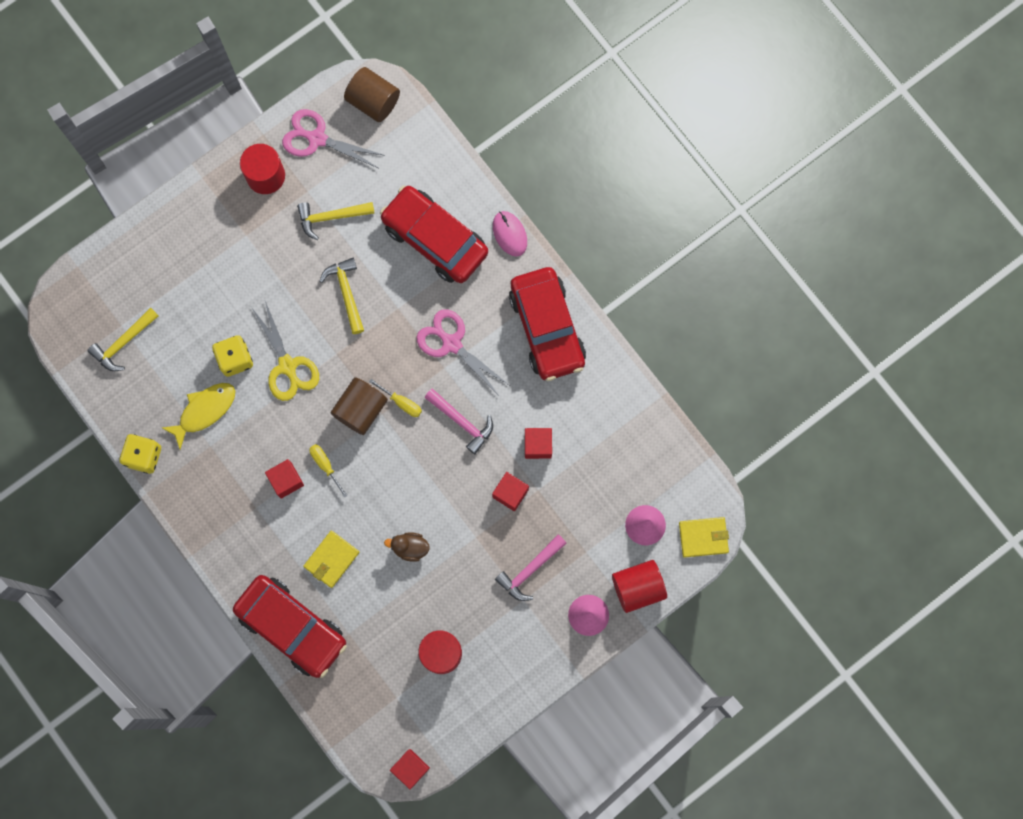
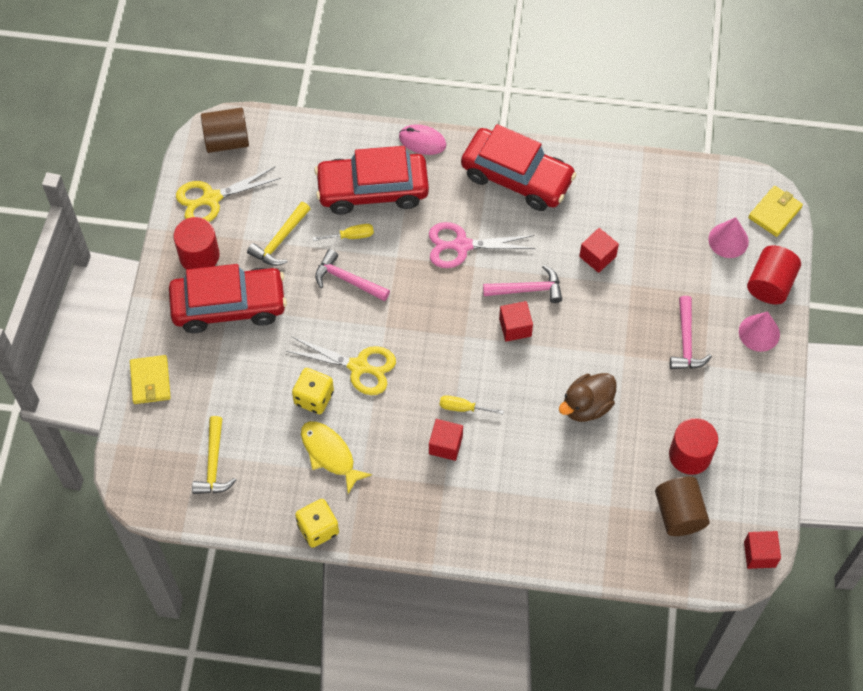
camera: 45 degrees left, 15 degrees down
yellow fish [162,383,235,449] -> yellow fish turned 45 degrees counterclockwise [301,421,372,494]
red car [233,575,347,678] -> red car moved to [169,264,287,333]
pink scissors [282,109,385,169] -> yellow scissors [176,167,281,222]
yellow wallet [303,530,359,588] -> yellow wallet moved to [130,355,171,404]
yellow hammer [319,258,364,334] -> pink hammer [315,249,390,301]
brown cylinder [331,377,388,435] -> brown cylinder moved to [655,477,710,536]
yellow screwdriver [369,379,422,417] -> yellow screwdriver moved to [313,224,374,241]
brown duck [384,532,430,562] -> brown duck [559,373,617,422], size x1.50
red cube [492,472,529,511] -> red cube moved to [499,301,533,342]

